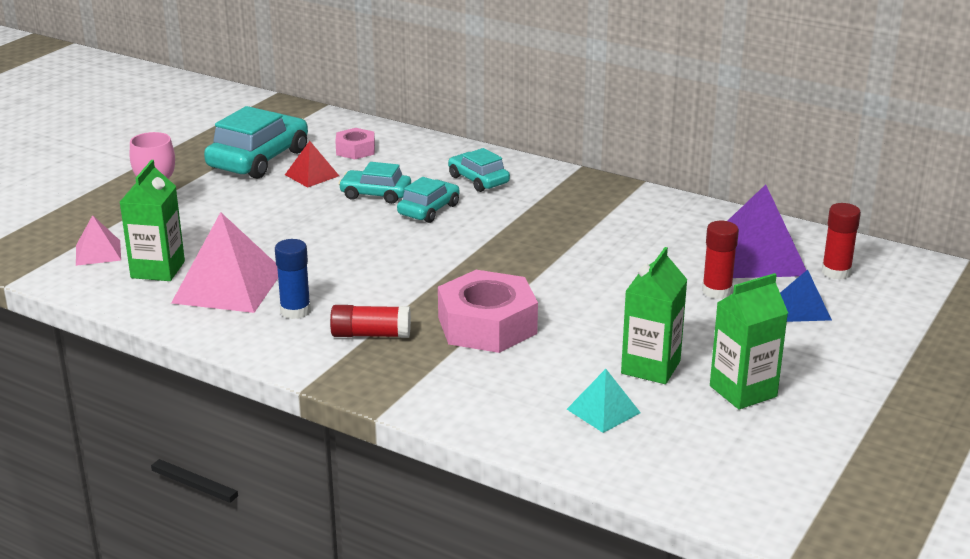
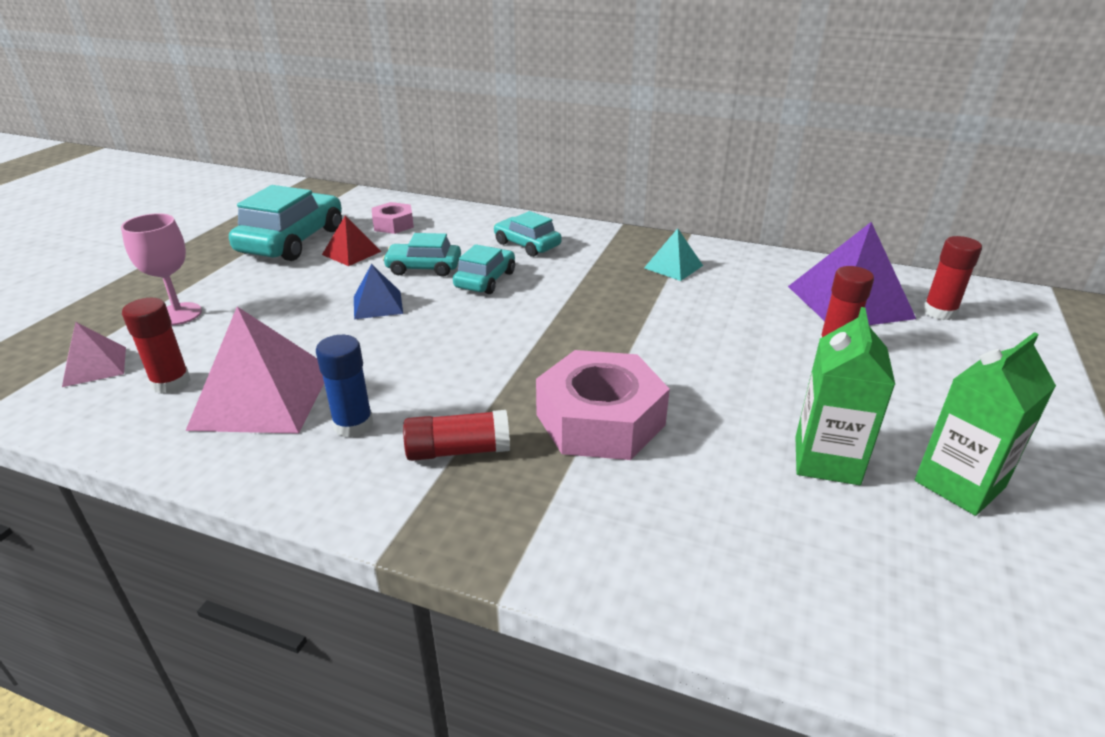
camera: 10 degrees left, 5 degrees up
green carton [120,160,185,281] -> red glue stick [122,298,191,394]
turquoise pyramid [567,369,641,433] -> turquoise pyramid moved to [644,228,703,281]
blue pyramid [780,269,832,322] -> blue pyramid moved to [354,264,403,319]

